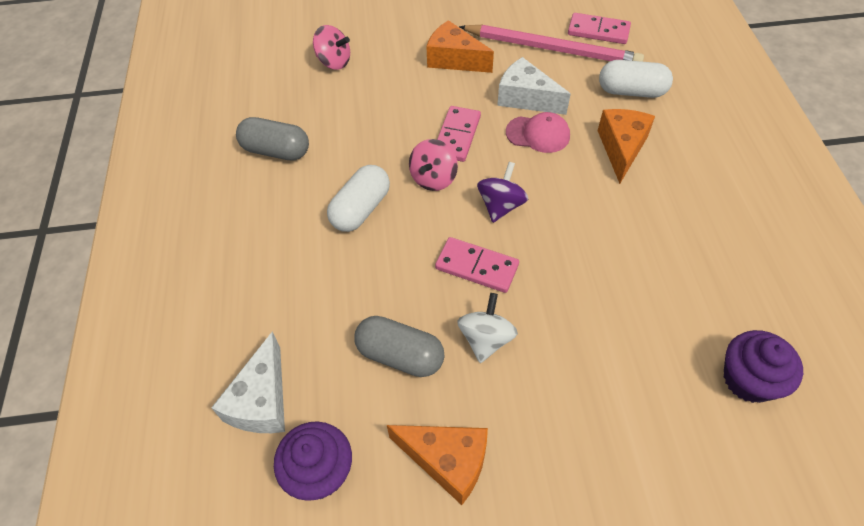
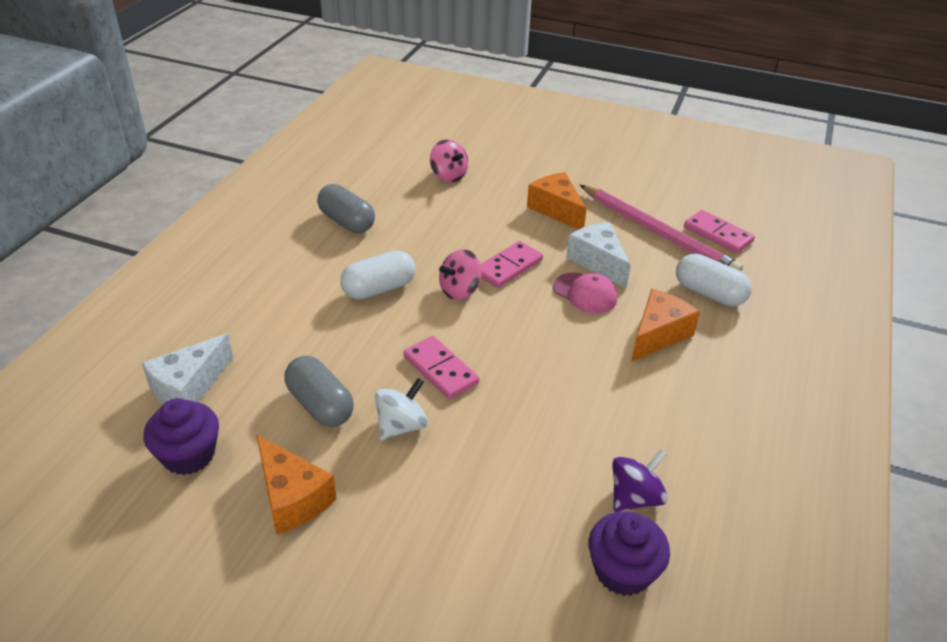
camera: 25 degrees right, 15 degrees down
purple spinning top [477,162,528,223] -> purple spinning top moved to [612,449,668,512]

